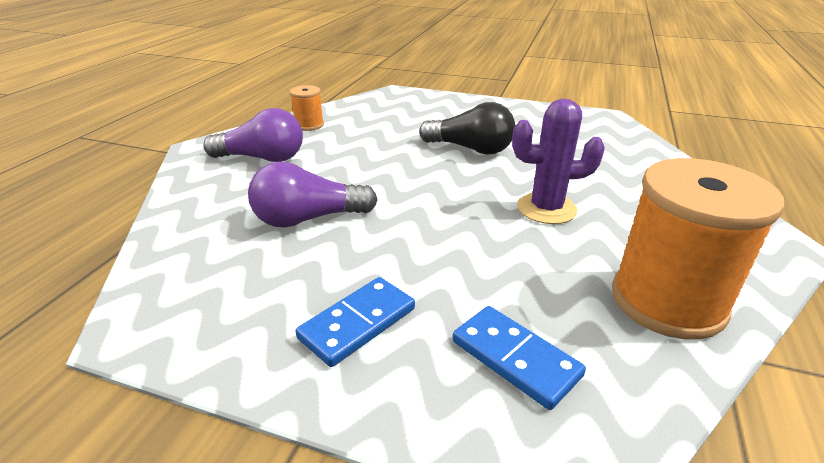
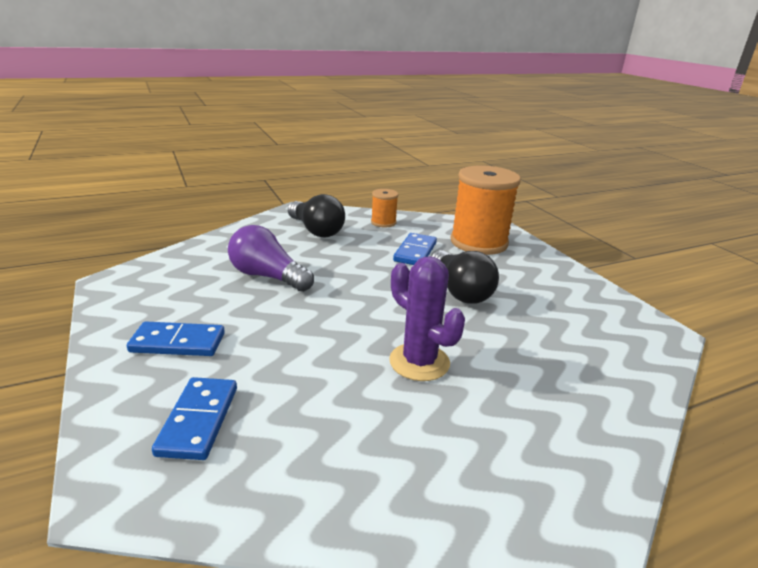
camera: 45 degrees right, 5 degrees down
purple light bulb [203,108,303,162] -> black light bulb [288,194,345,238]
orange spool [612,158,784,340] -> orange spool moved to [450,165,521,255]
none -> blue domino [393,233,437,265]

